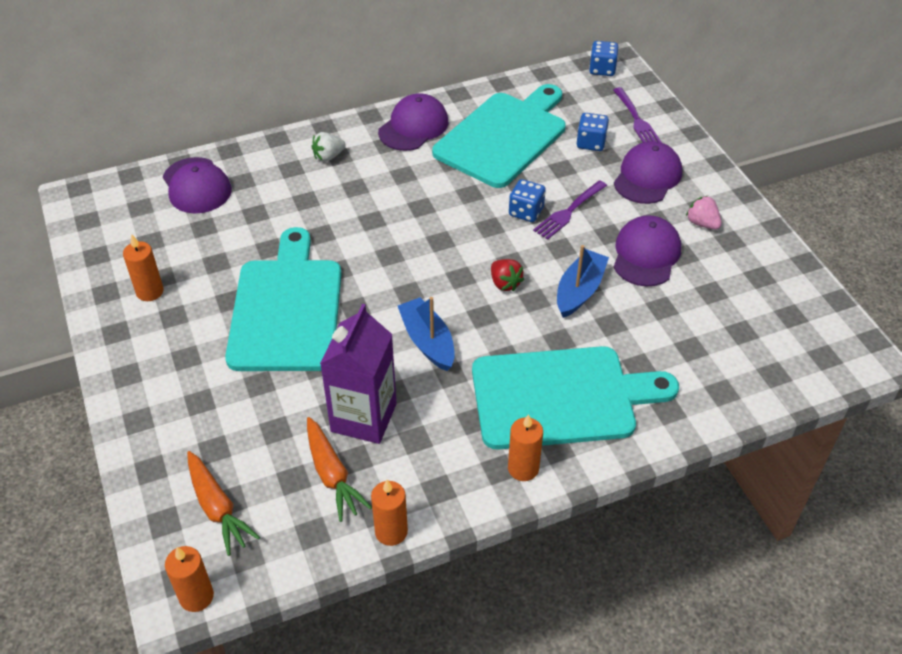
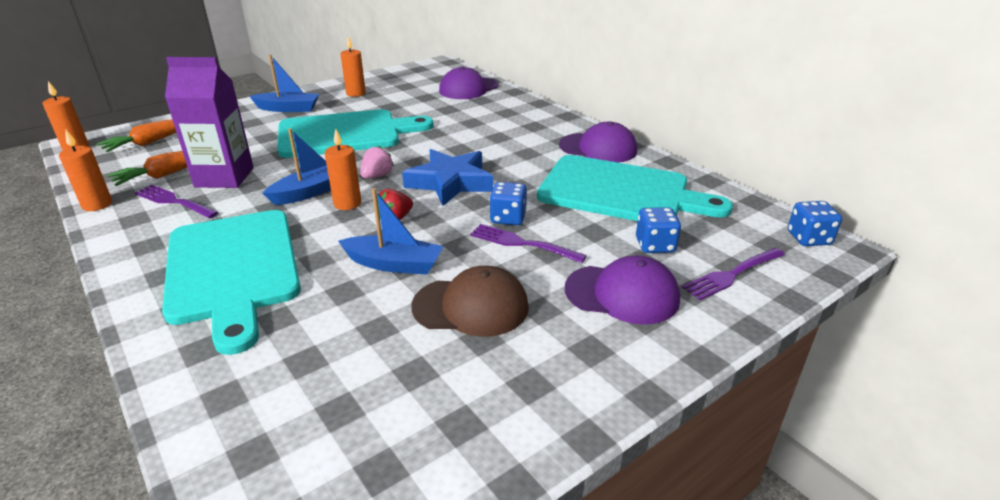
camera: 75 degrees right, 15 degrees down
white strawberry [312,132,346,162] -> none
orange candle [508,414,543,481] -> orange candle moved to [325,129,361,210]
purple cap [613,215,681,286] -> brown cap [411,265,529,337]
pink strawberry [686,196,722,230] -> pink strawberry moved to [360,146,394,179]
none -> purple fork [135,185,219,219]
none -> blue boat [249,55,319,112]
none -> blue star [402,149,493,206]

